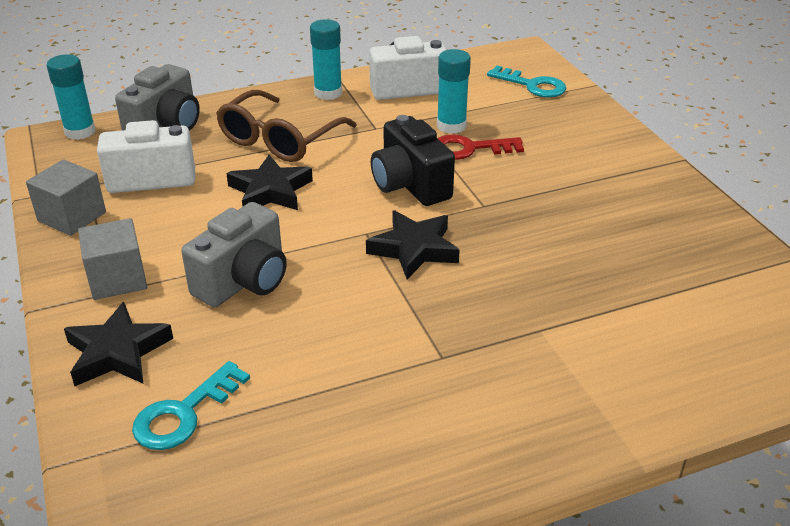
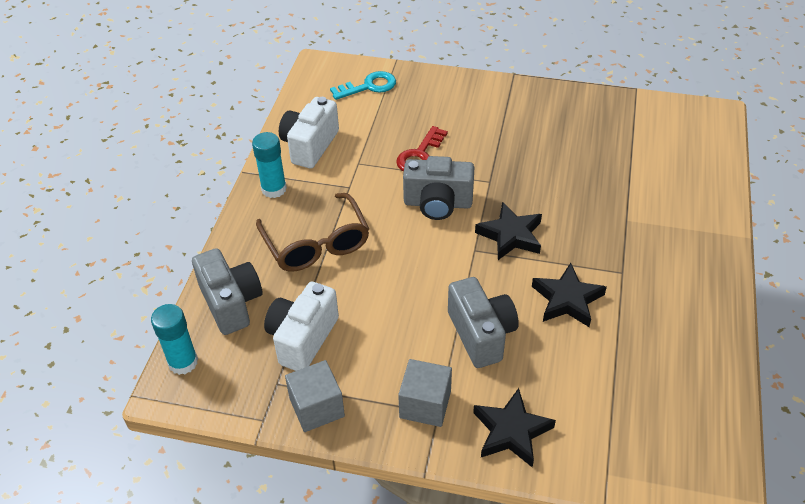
camera: 55 degrees left, 10 degrees up
turquoise key [132,361,250,450] -> none
black star [226,155,313,210] -> black star moved to [532,263,607,327]
black camera [371,115,455,206] -> grey camera [403,156,475,220]
turquoise glue stick [437,49,471,134] -> none

